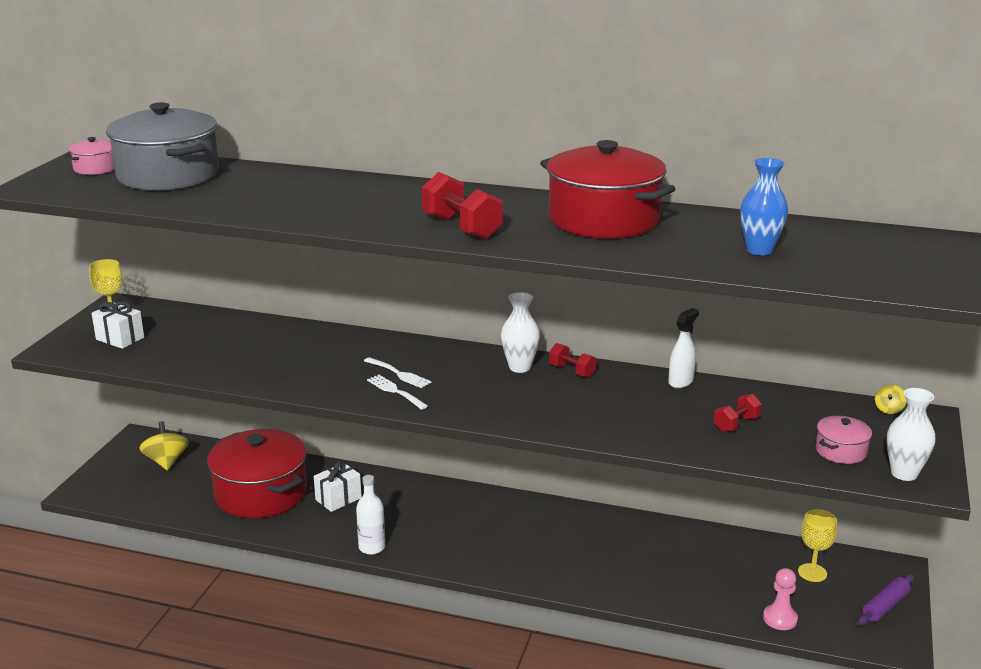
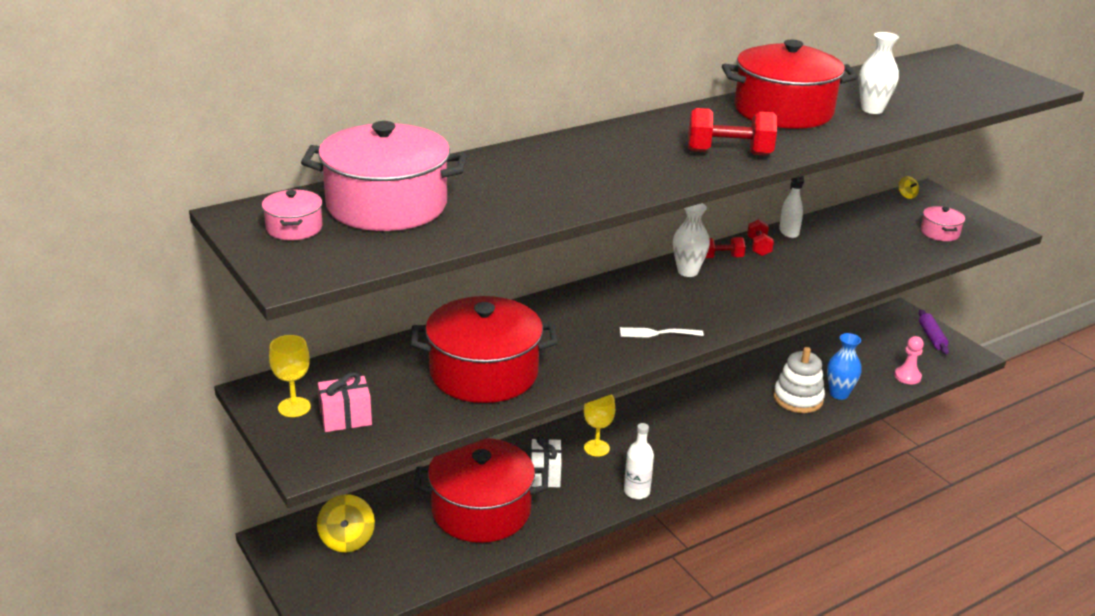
camera: 50 degrees left, 5 degrees up
white gift [92,302,144,349] -> pink gift [318,372,372,432]
grey pot [106,102,219,190] -> pink pot [301,121,467,231]
yellow spinning top [139,421,189,471] -> yellow spinning top turned 120 degrees counterclockwise [317,494,375,552]
white fork [364,357,431,388] -> none
red dumbbell [714,394,762,432] -> red dumbbell moved to [747,219,774,256]
blue vase [740,158,788,255] -> blue vase moved to [827,333,862,400]
yellow goblet [798,509,837,582] -> yellow goblet moved to [584,395,615,457]
white vase [887,388,936,481] -> white vase moved to [859,32,899,114]
none -> red pot [411,296,558,403]
none -> white stacking toy [773,347,825,413]

